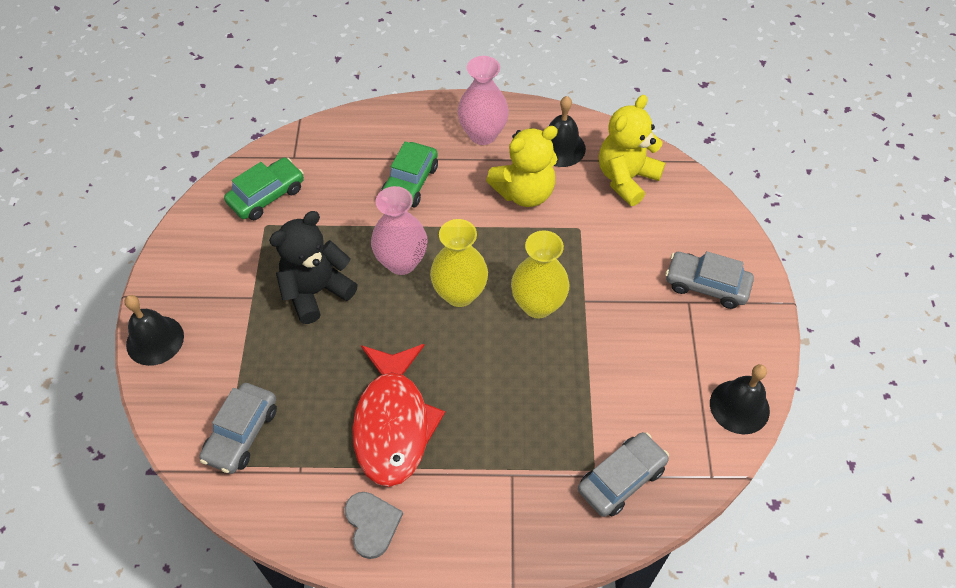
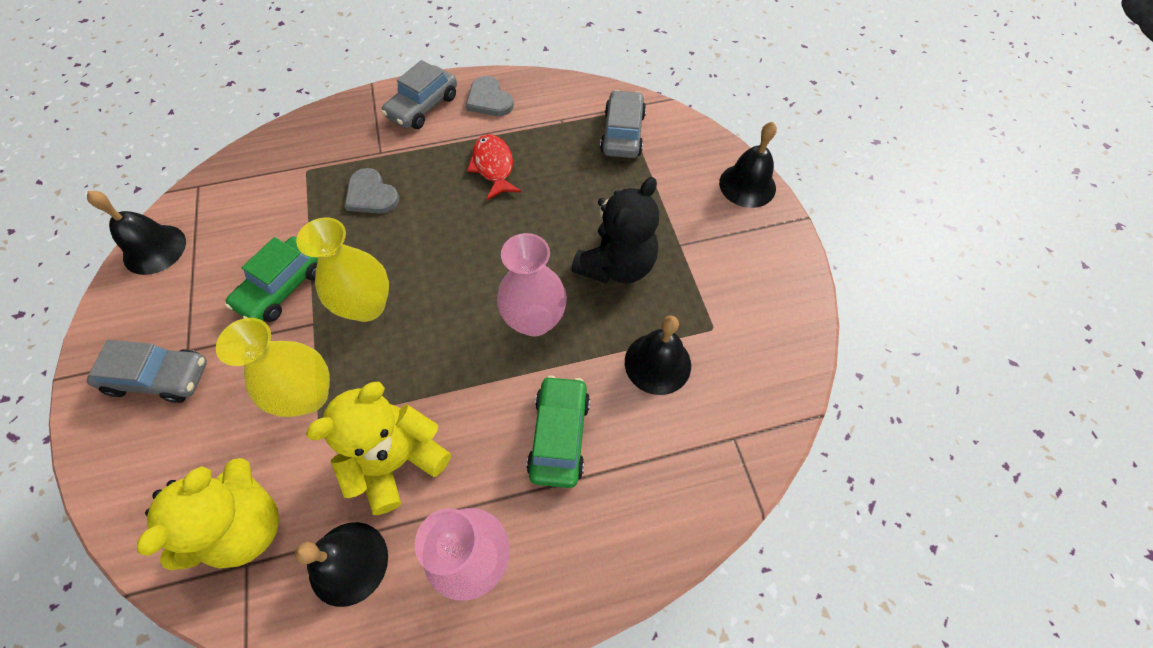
camera: 165 degrees right, 5 degrees up
green car [224,158,304,220] -> green car moved to [225,237,318,322]
red fish [352,344,445,487] -> red fish [467,134,521,200], size x0.57
yellow vase [430,219,488,307] -> yellow vase moved to [216,318,330,417]
grey car [578,432,669,517] -> grey car moved to [381,60,457,129]
none -> grey heart [344,168,399,214]
none -> black bell [625,315,691,395]

